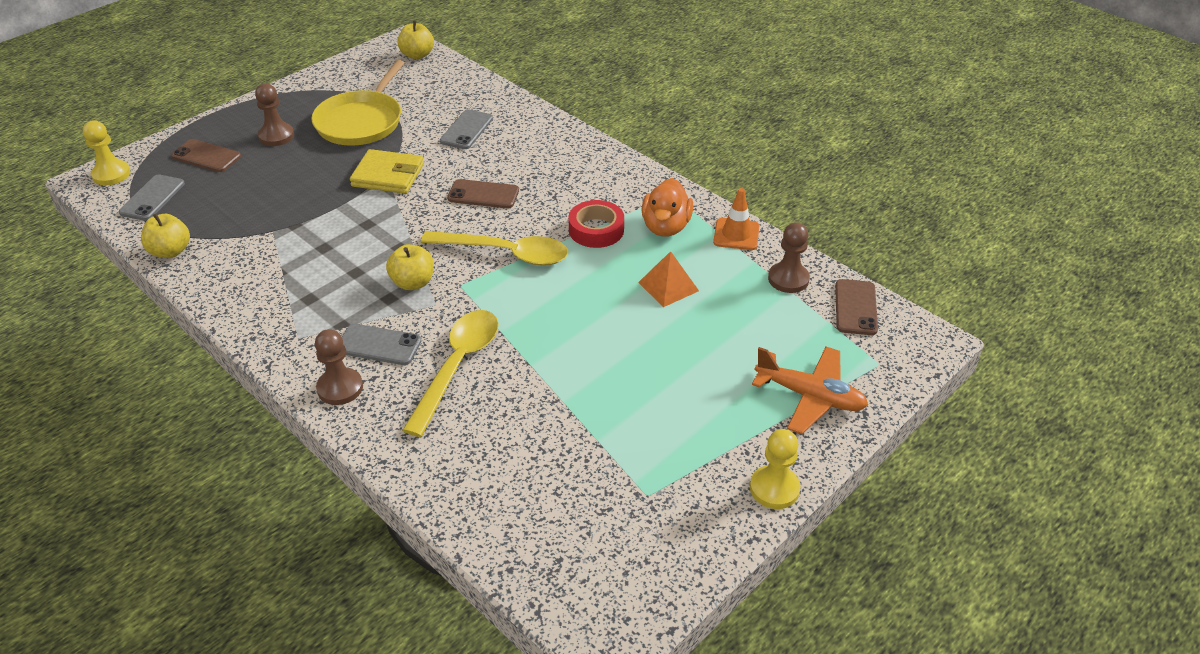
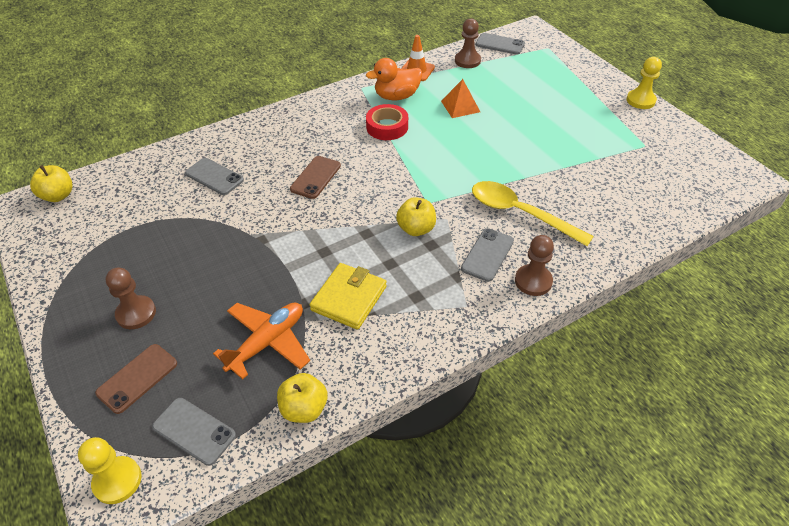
camera: 75 degrees left, 5 degrees up
yellow pan [311,60,404,146] -> none
yellow wallet [350,149,424,194] -> yellow wallet moved to [310,263,387,330]
yellow spoon [421,231,568,266] -> none
orange duck [641,178,693,237] -> orange duck turned 135 degrees clockwise [366,58,422,100]
orange plane [752,347,868,434] -> orange plane moved to [213,302,310,379]
brown phone [835,279,878,335] -> grey phone [476,33,525,55]

